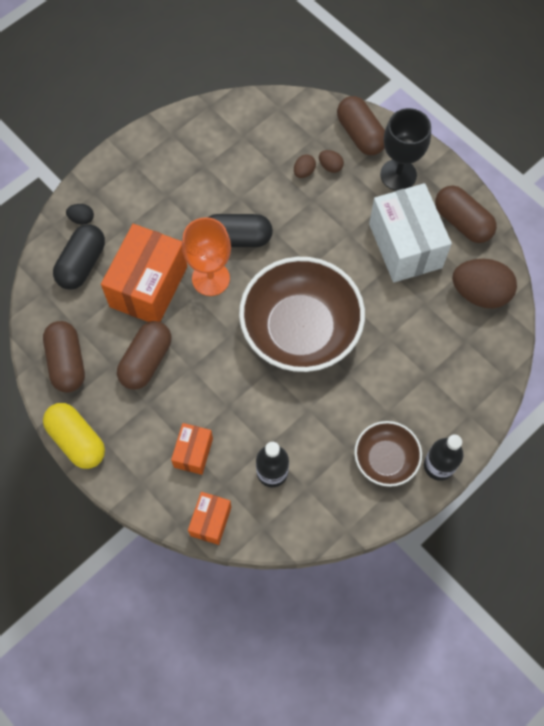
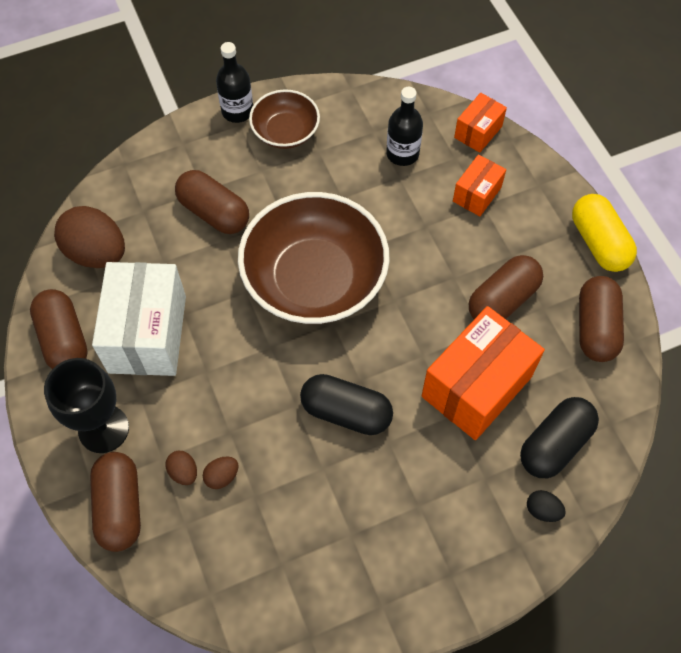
camera: 160 degrees left, 5 degrees down
orange goblet [182,217,231,296] -> none
none -> brown capsule [175,170,249,234]

